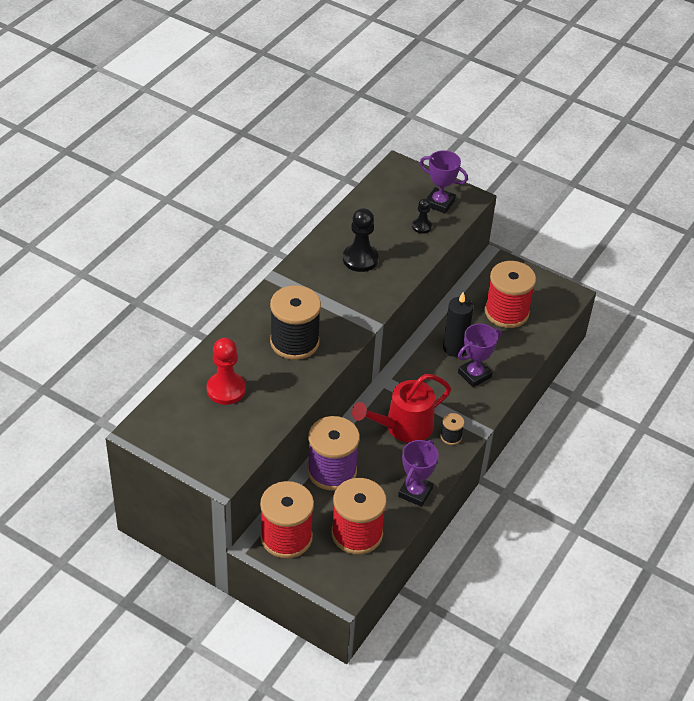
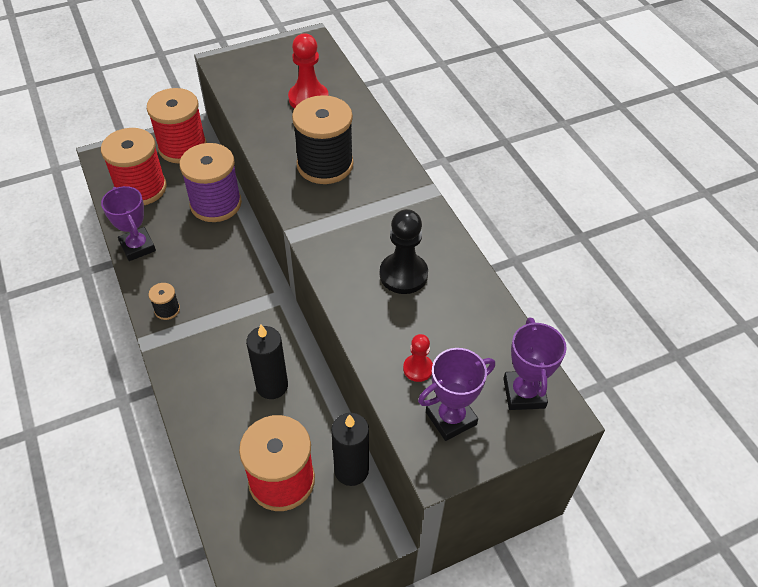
camera: 125 degrees right, 5 degrees up
red watering can [352,374,451,443] -> none
black pawn [412,198,432,234] -> red pawn [403,334,433,382]
purple trophy [458,324,501,387] -> purple trophy moved to [503,317,567,410]
none -> black candle [331,413,369,486]

